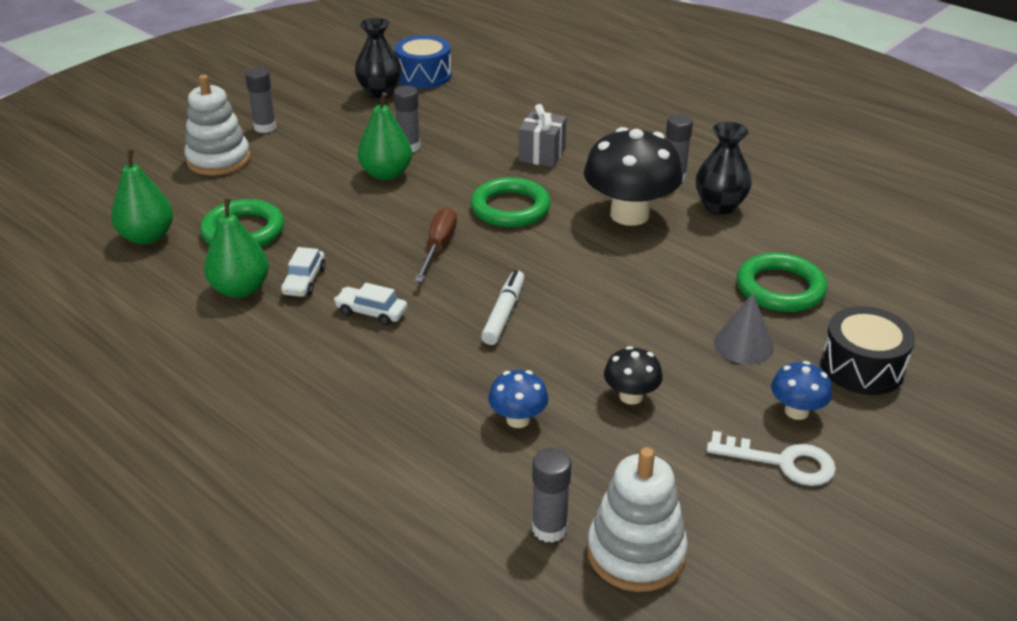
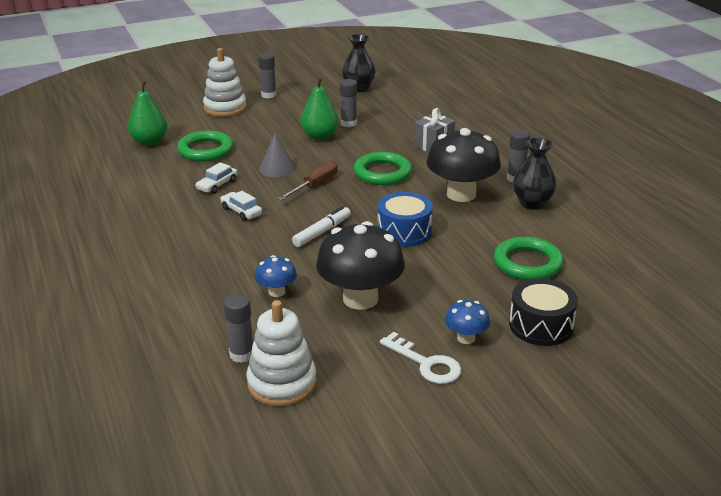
camera: 25 degrees right, 5 degrees down
green pear [204,198,269,298] -> none
blue drum [395,35,451,88] -> blue drum moved to [377,192,433,247]
black mushroom [604,346,663,405] -> black mushroom [316,221,405,310], size x2.07
grey cone [714,293,774,364] -> grey cone moved to [259,133,295,177]

